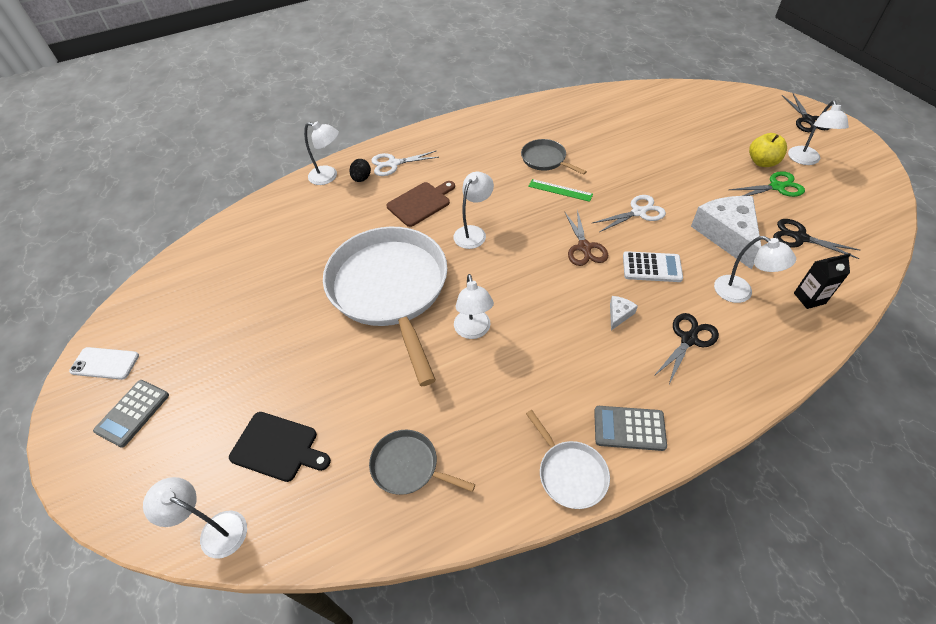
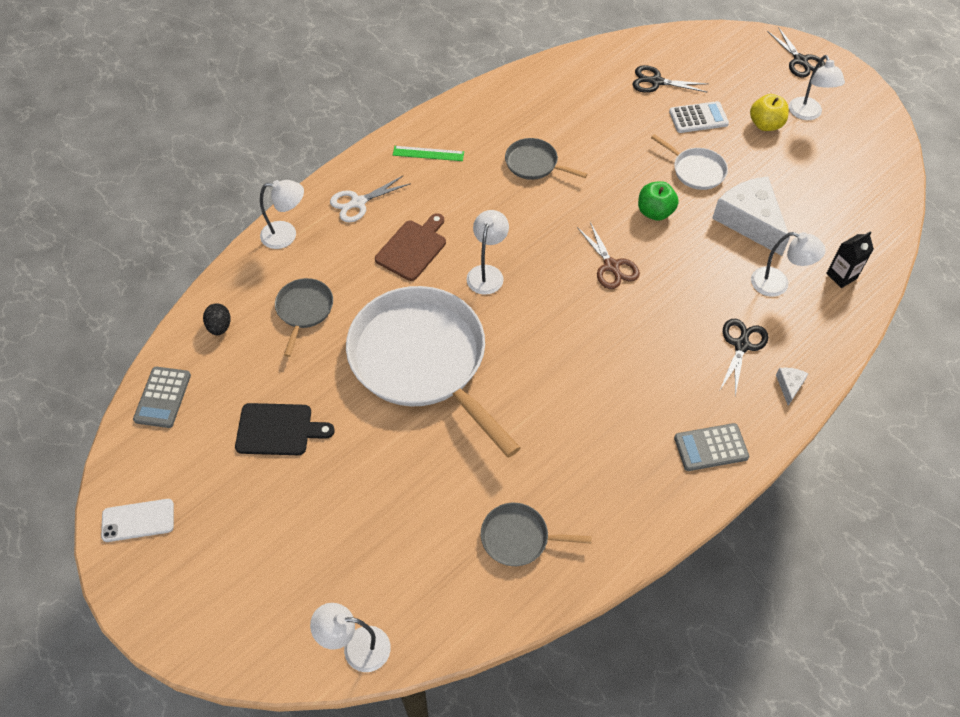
camera: 20 degrees left, 5 degrees up
grey calculator [93,380,169,448] -> grey calculator moved to [133,367,191,428]
black cutting board [229,412,331,482] -> black cutting board moved to [235,403,335,455]
black egg [349,159,371,182] -> black egg moved to [203,303,231,335]
white lamp [454,274,494,339] -> none
white pan [526,410,610,509] -> white pan moved to [651,134,728,190]
green ruler [528,179,593,202] -> green ruler moved to [393,146,464,161]
white scissors [593,195,666,232] -> green apple [638,181,679,221]
white cheese [610,296,638,330] -> white cheese moved to [776,368,808,406]
white calculator [623,251,683,282] -> white calculator moved to [669,101,729,133]
green scissors [729,171,805,197] -> none
black scissors [773,219,861,259] -> black scissors moved to [632,65,708,93]
none -> grey pan [275,278,333,357]

